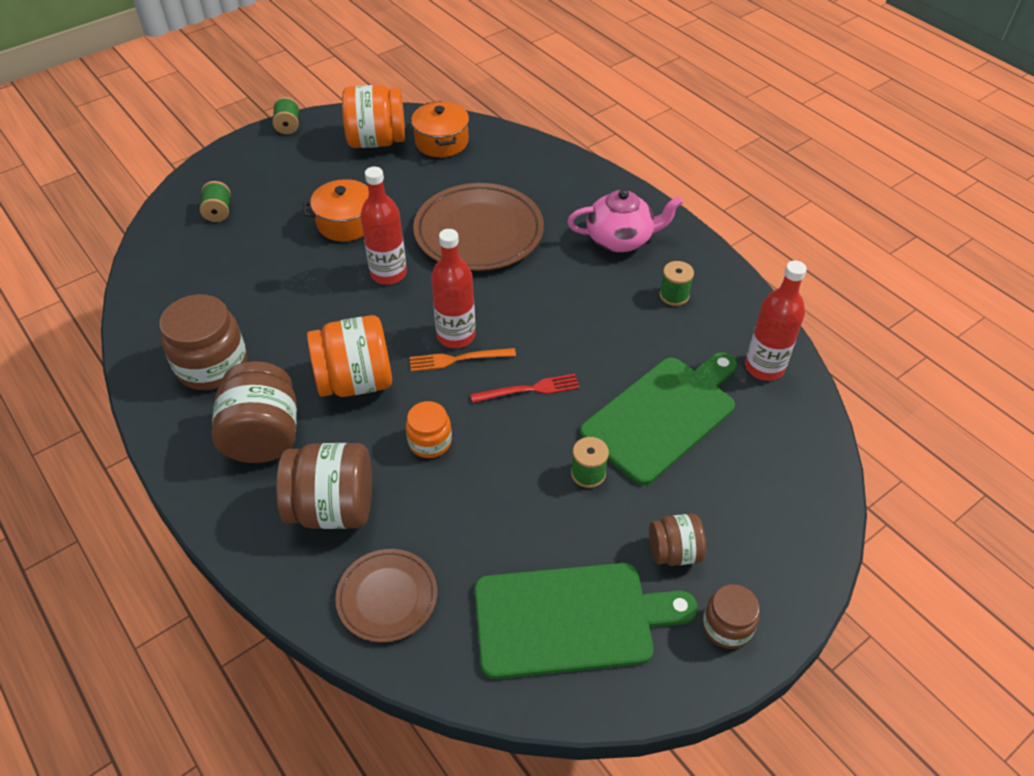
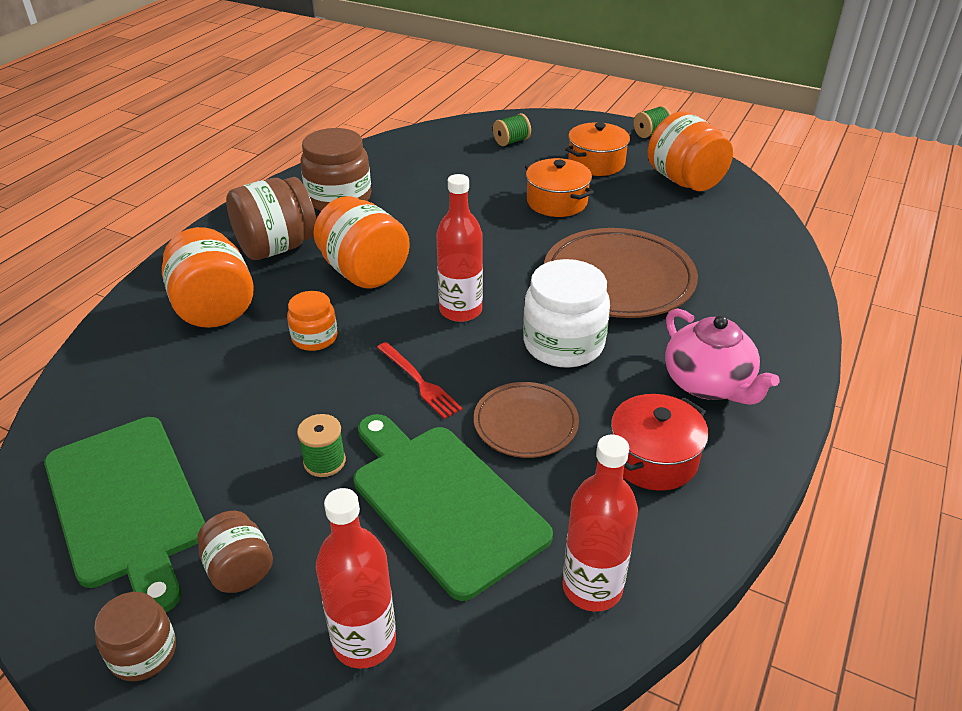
camera: 65 degrees right, 10 degrees down
brown jar [276,443,372,529] -> orange jar [162,227,254,328]
brown plate [335,549,437,643] -> brown plate moved to [474,382,579,458]
red bottle [360,167,407,285] -> red bottle moved to [316,488,396,669]
orange fork [409,348,516,372] -> none
orange pot [411,101,469,157] -> orange pot moved to [565,122,631,176]
green cutting board [580,352,737,485] -> green cutting board turned 150 degrees counterclockwise [353,414,553,601]
green spool [659,261,694,306] -> red pot [611,394,709,491]
none -> white jar [523,259,610,368]

